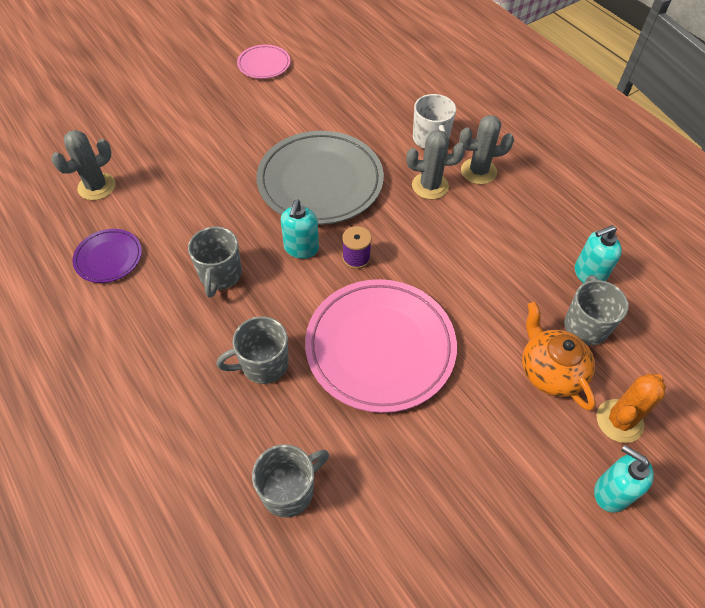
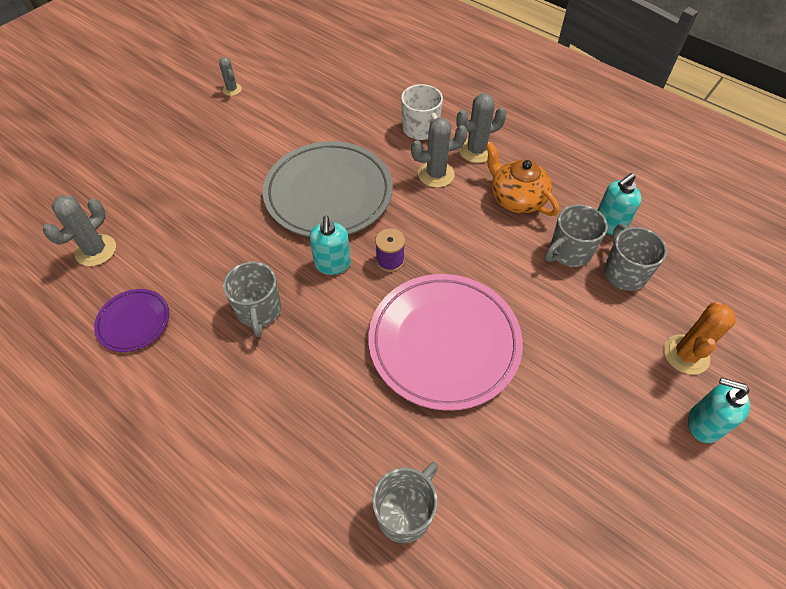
camera: 15 degrees left, 0 degrees up
grey mug [216,316,289,384] -> grey mug moved to [545,204,608,267]
pink plate [237,45,290,79] -> grey cactus [219,57,242,96]
orange teapot [522,302,596,411] -> orange teapot moved to [485,142,559,216]

